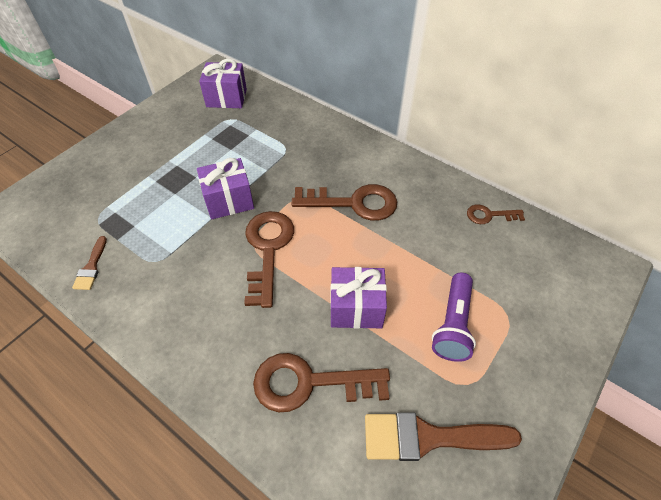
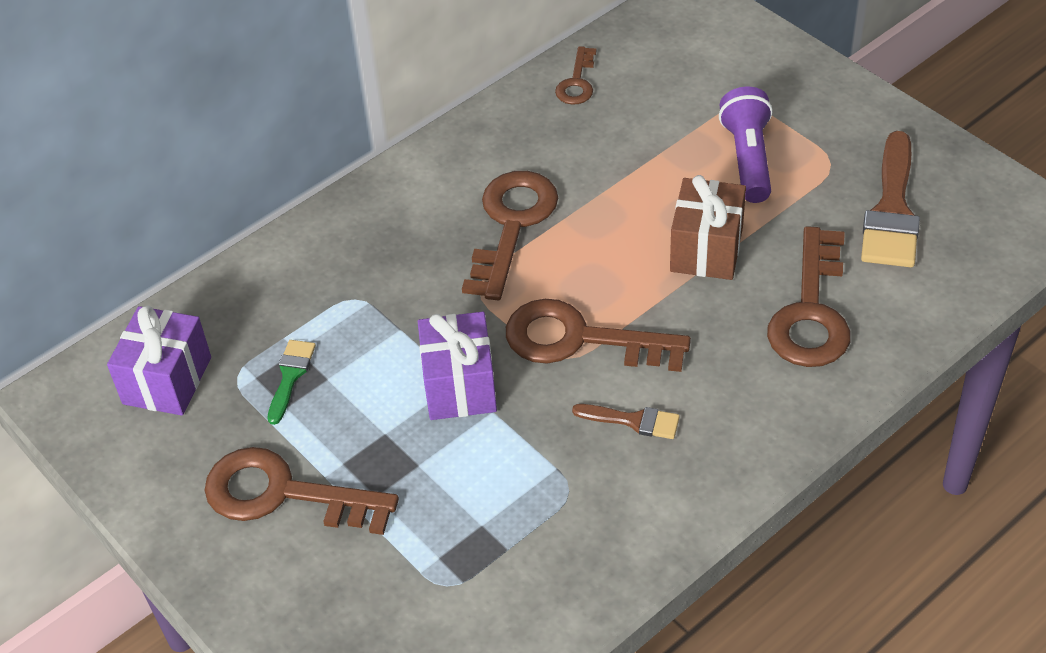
camera: 75 degrees left, 5 degrees down
brown brush [72,236,107,290] -> brown brush moved to [572,404,680,439]
purple gift [331,267,387,329] -> brown gift [670,175,746,280]
purple flashlight [432,273,476,362] -> purple flashlight turned 120 degrees counterclockwise [719,87,773,203]
none -> brown key [205,447,399,535]
none -> green brush [268,340,316,425]

